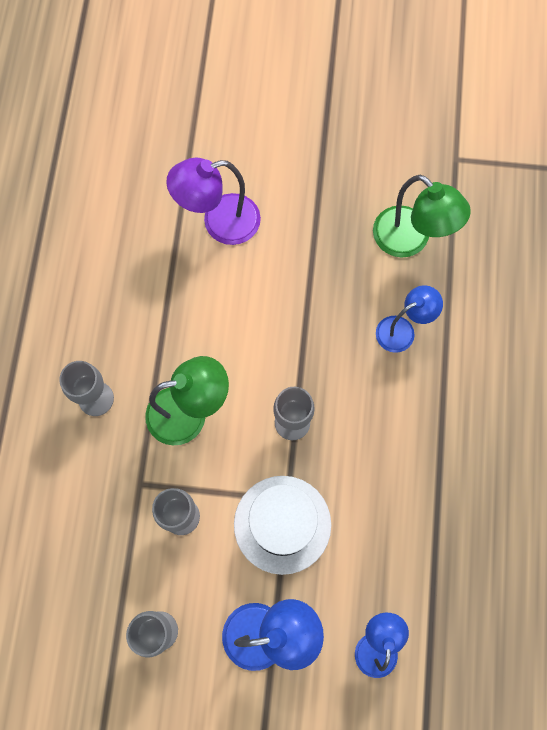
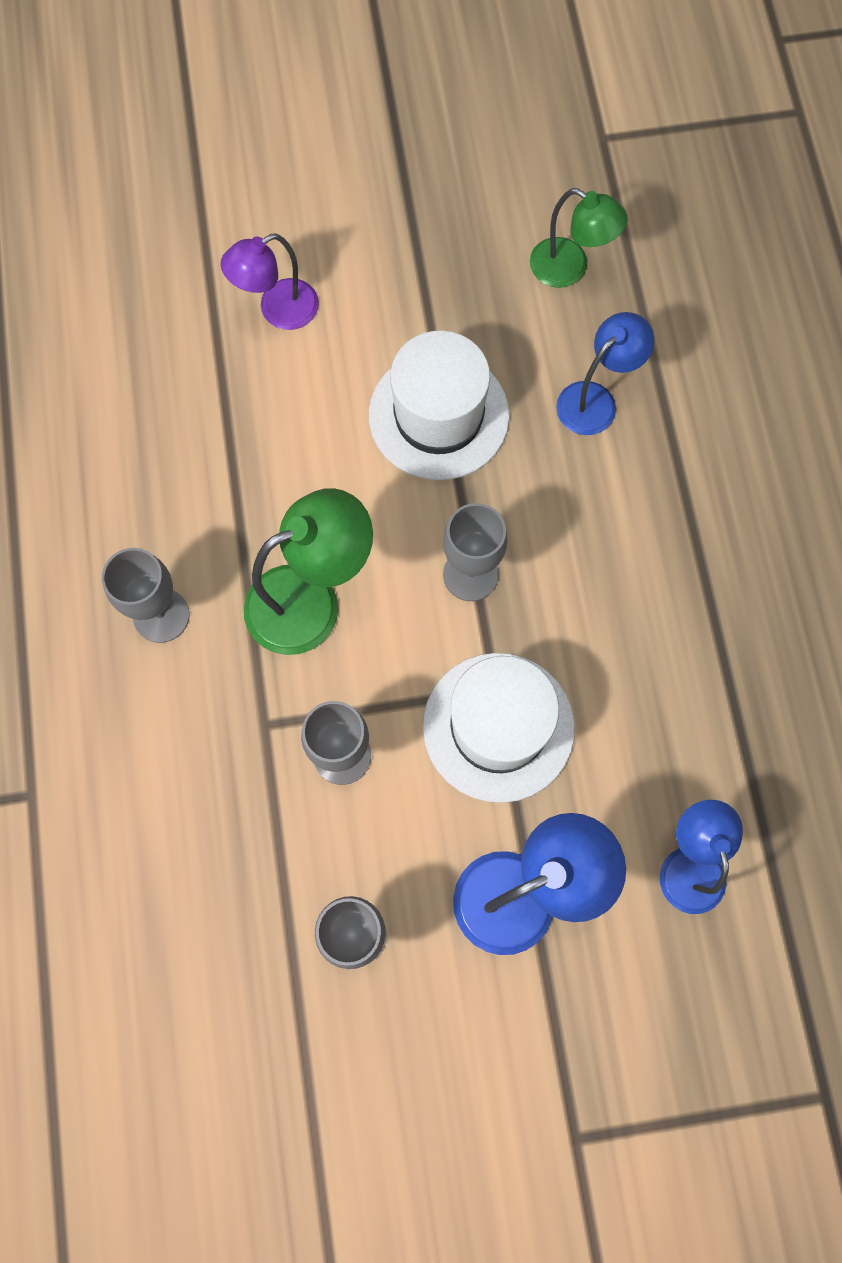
camera: 15 degrees left, 0 degrees up
purple lamp [166,158,261,245] -> purple lamp [221,234,319,330], size x0.66
green lamp [373,175,471,258] -> green lamp [530,188,628,288], size x0.66
none -> white hat [369,331,509,480]

